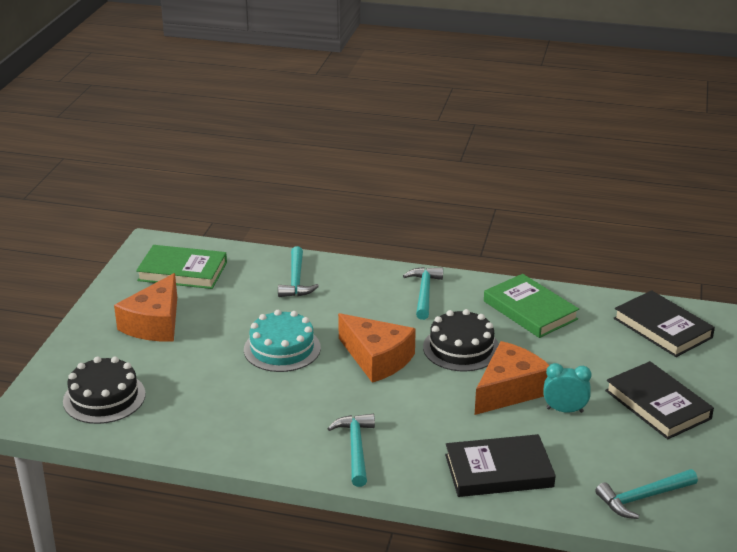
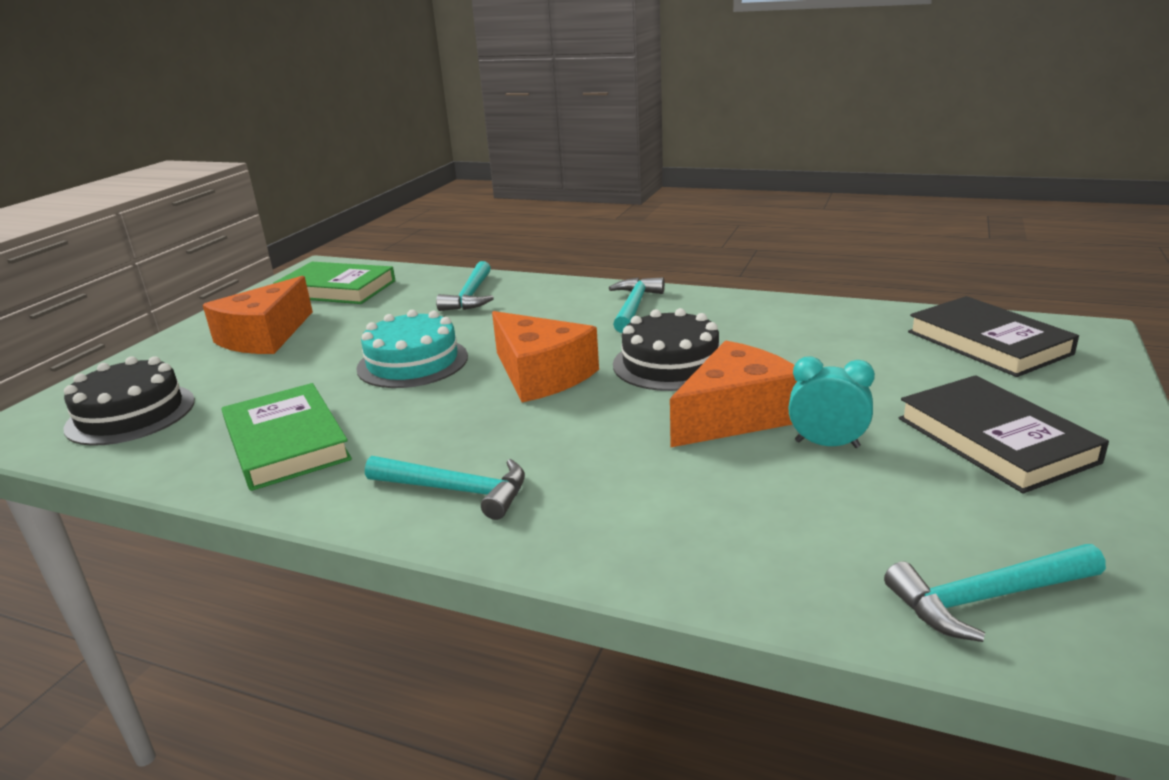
camera: 10 degrees right, 5 degrees down
turquoise hammer [327,414,375,487] -> turquoise hammer turned 105 degrees clockwise [365,456,525,520]
black book [445,434,556,497] -> none
green book [484,274,579,338] -> green book moved to [222,383,352,491]

